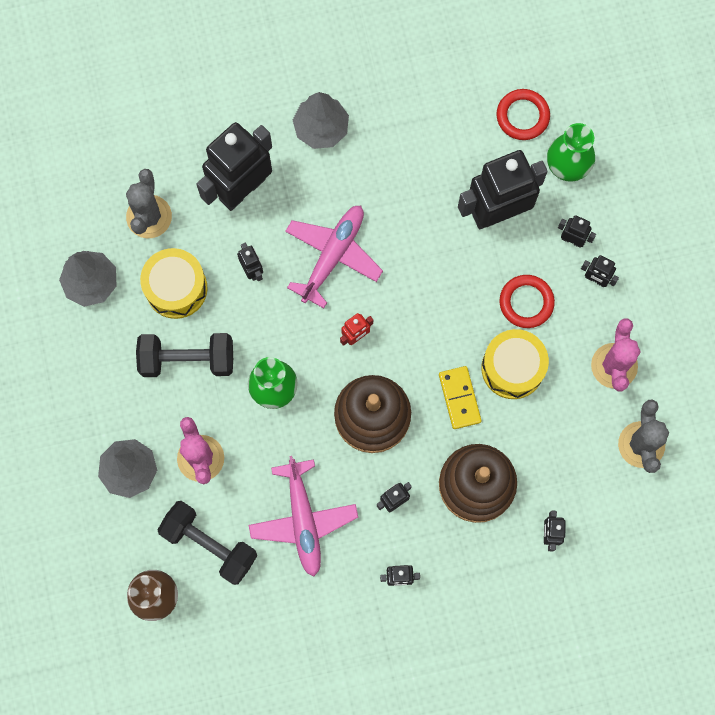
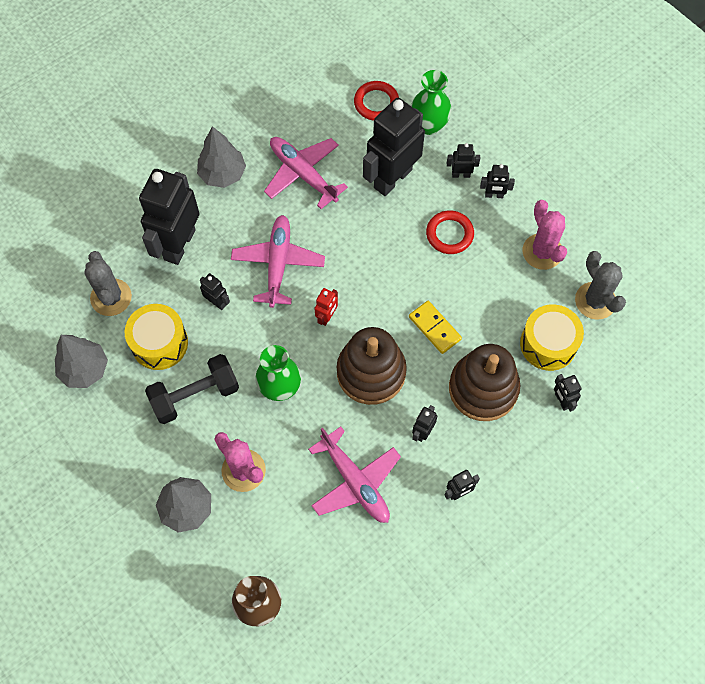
camera: 25 degrees left, 10 degrees down
black dumbbell [158,501,257,585] -> none
yellow drum [482,329,549,399] -> yellow drum moved to [520,304,584,371]
none -> pink plane [264,137,348,209]

